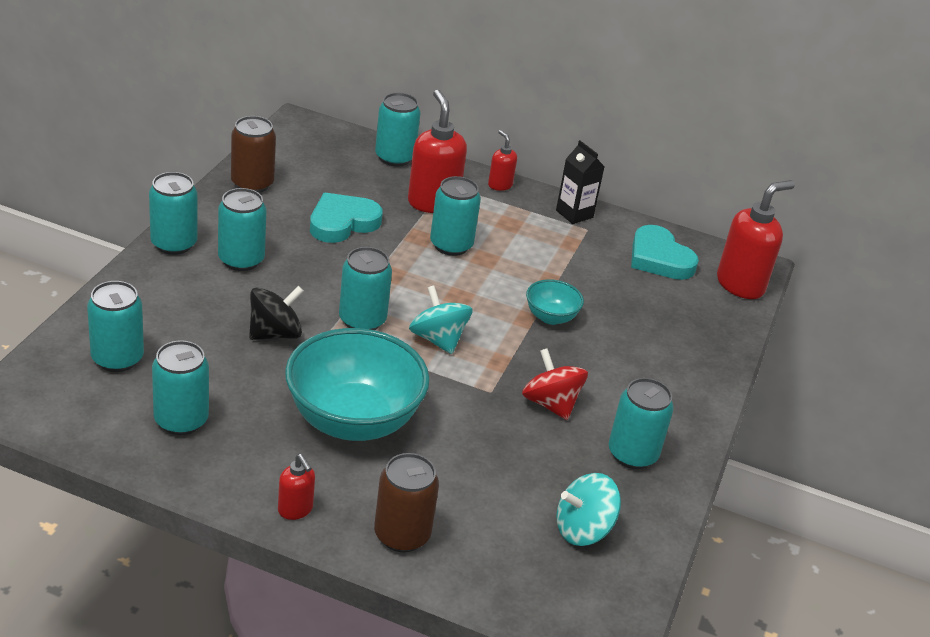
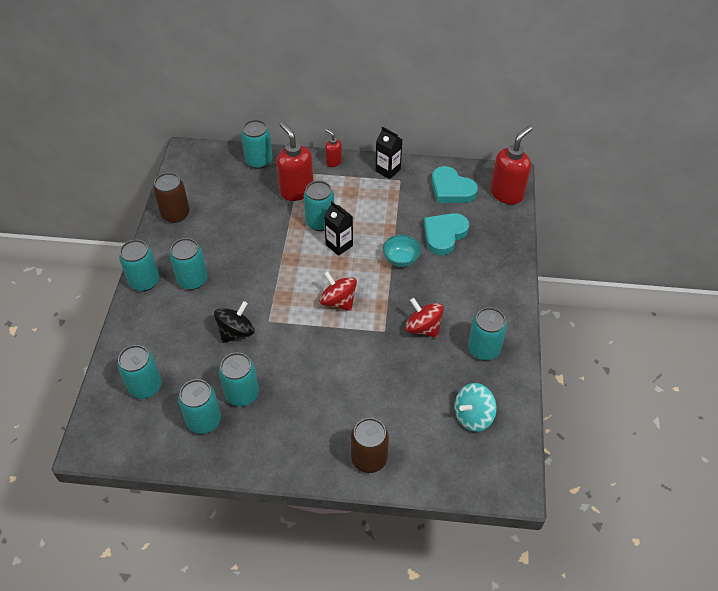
camera: 10 degrees left, 15 degrees up
red soap dispenser [278,454,315,520] -> none
turquoise bowl [285,328,430,441] -> none
turquoise heart [310,193,383,243] -> turquoise heart moved to [424,213,469,255]
turquoise can [339,247,392,330] -> turquoise can moved to [219,352,259,406]
turquoise spinning top [409,286,473,354] -> red spinning top [319,271,357,311]
none -> black carton [324,201,353,256]

